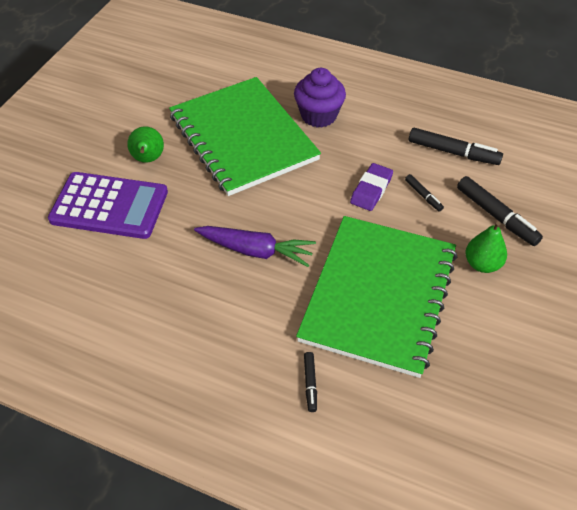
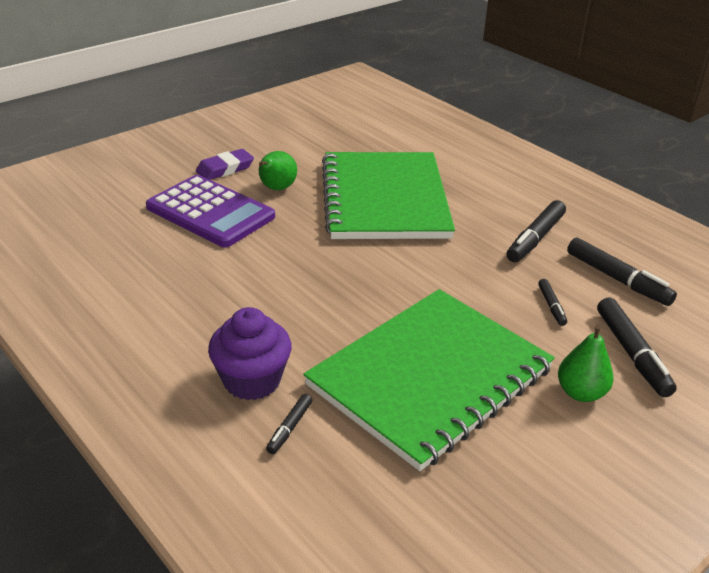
camera: 25 degrees right, 15 degrees down
purple carrot [194,226,316,267] -> none
purple cupcake [294,68,346,128] -> purple cupcake moved to [208,307,292,400]
purple eraser [350,163,393,211] -> purple eraser moved to [196,149,254,180]
none -> black marker [507,200,566,262]

